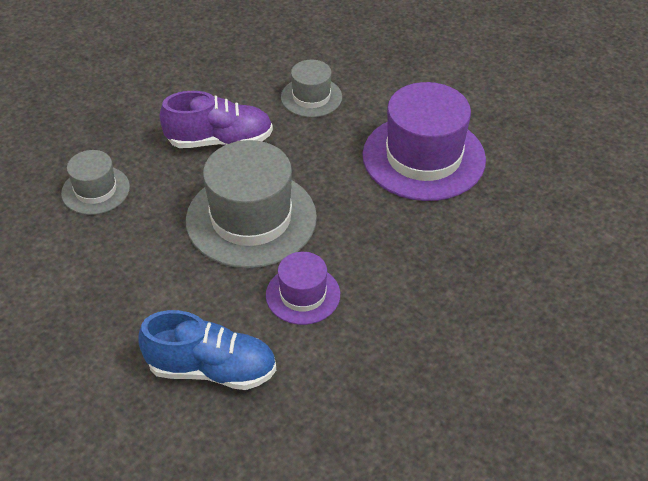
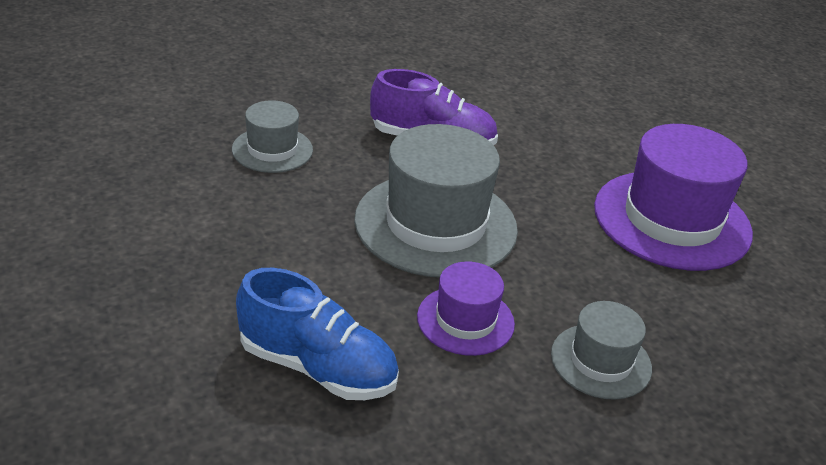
camera: 15 degrees right, 10 degrees down
grey hat [281,60,342,118] -> grey hat moved to [551,301,652,400]

